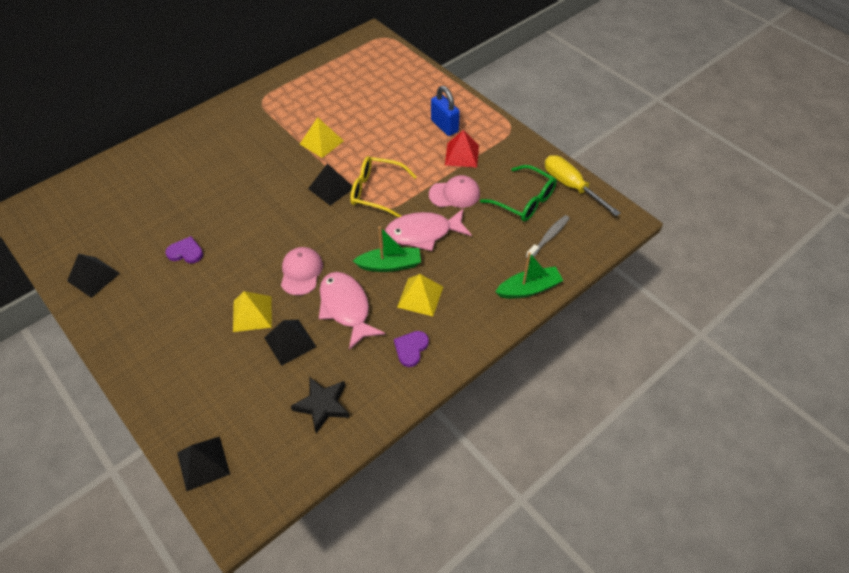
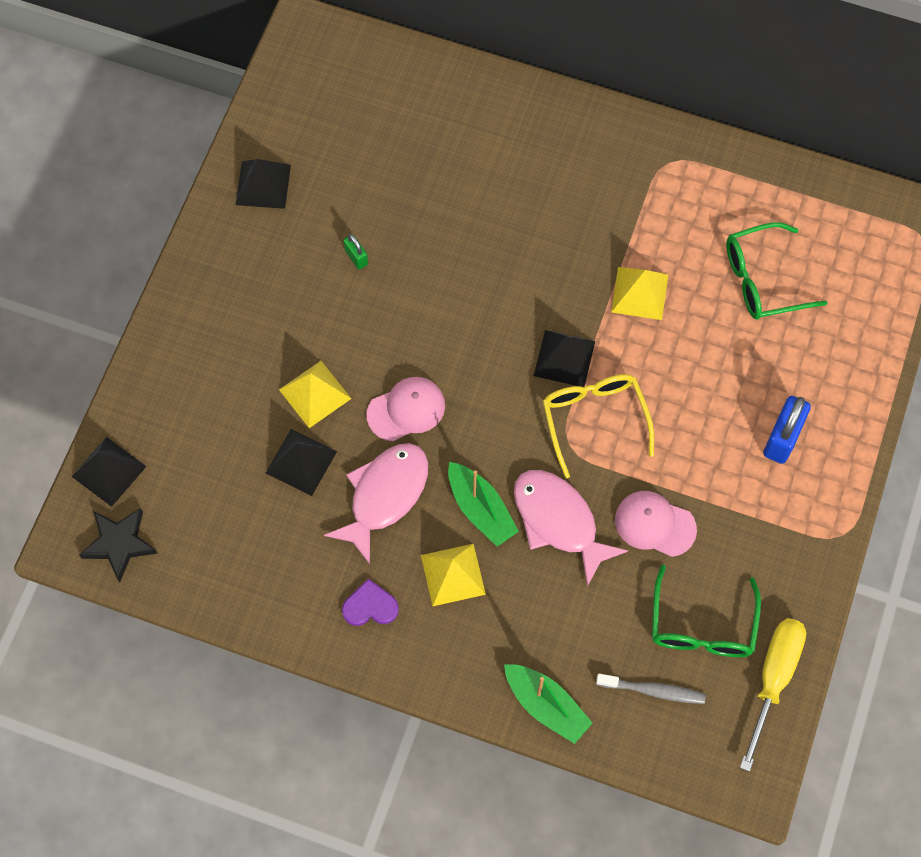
camera: 60 degrees right, 15 degrees up
purple heart [165,236,203,263] -> green padlock [343,234,368,270]
black star [291,377,350,434] -> black star moved to [79,508,158,582]
pink cap [429,175,480,208] -> pink cap turned 150 degrees clockwise [615,491,697,557]
red pyramid [445,130,479,168] -> none
none -> green glasses [726,222,827,320]

